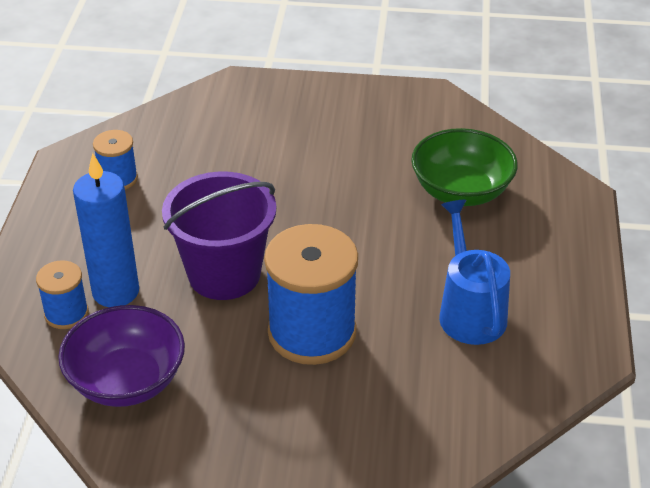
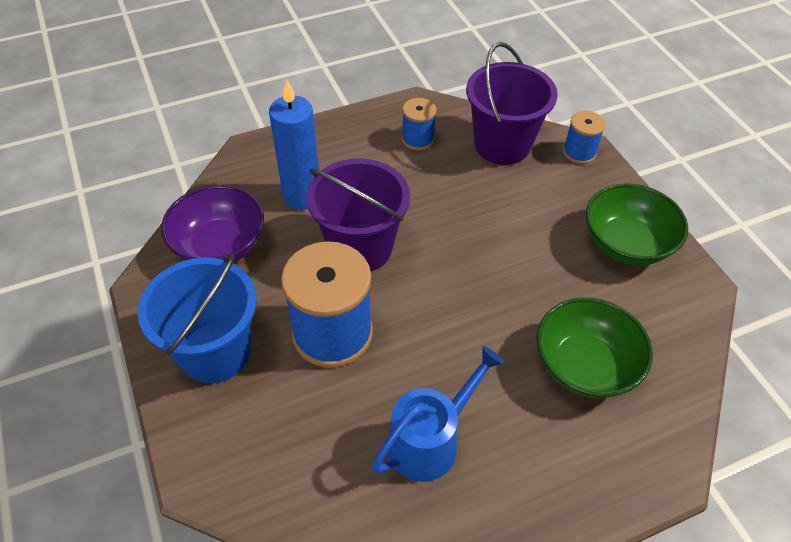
camera: 60 degrees right, 10 degrees up
blue spool [36,260,89,329] -> blue spool moved to [563,111,606,164]
none -> blue bucket [138,254,257,383]
none -> purple bucket [466,42,558,165]
none -> green bowl [586,183,688,265]

